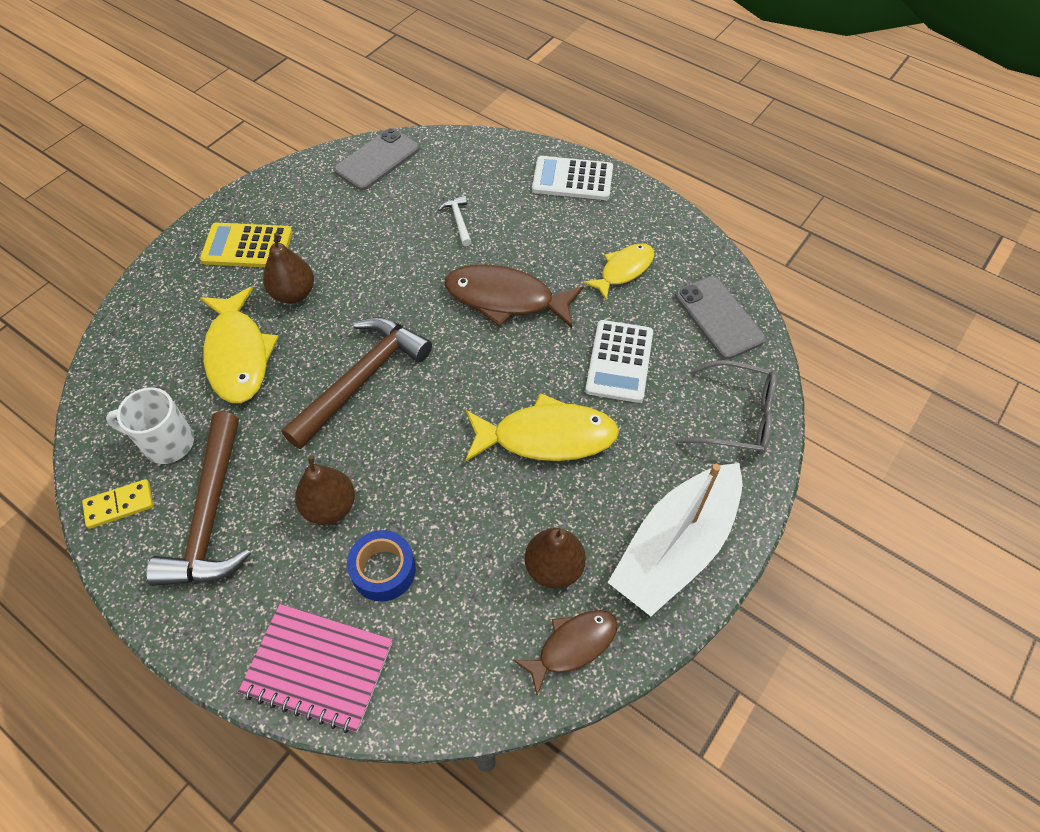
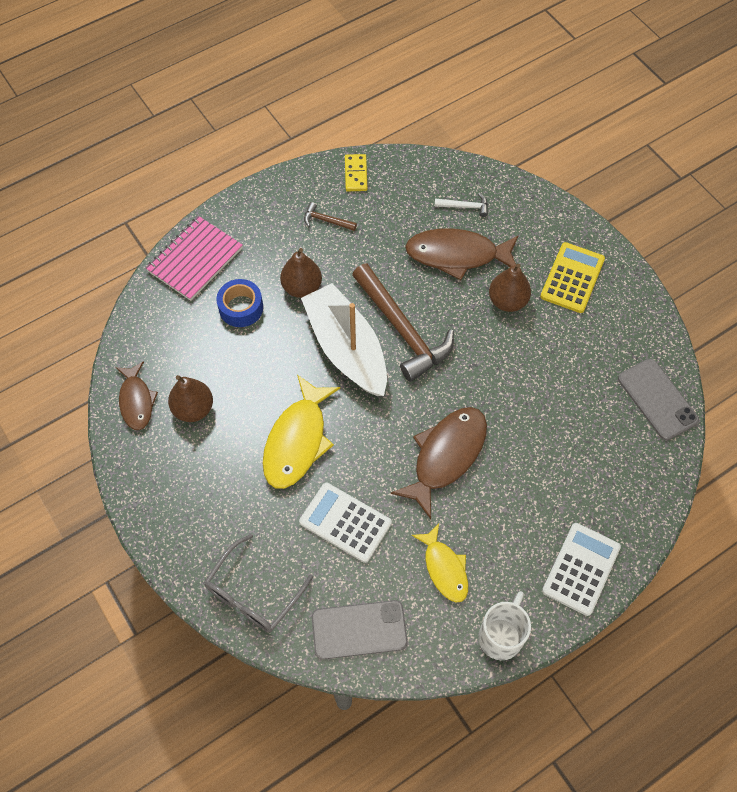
camera: 110 degrees right, 5 degrees up
white mug [106,387,194,464] -> white mug moved to [478,591,531,660]
brown hammer [146,412,251,586] -> brown hammer [304,202,357,231], size x0.43
yellow fish [200,286,278,403] -> brown fish [405,228,519,280]
white hammer [438,195,471,246] -> white hammer moved to [434,193,488,217]
white boat [607,463,742,616] -> white boat moved to [301,283,387,396]

